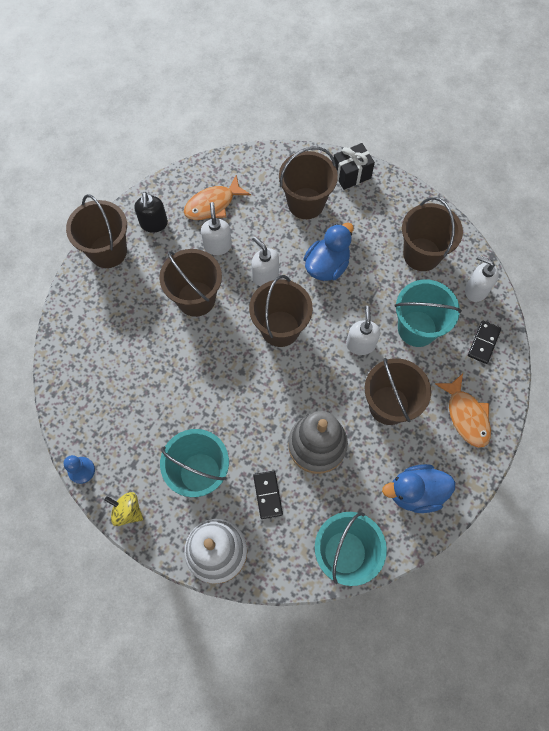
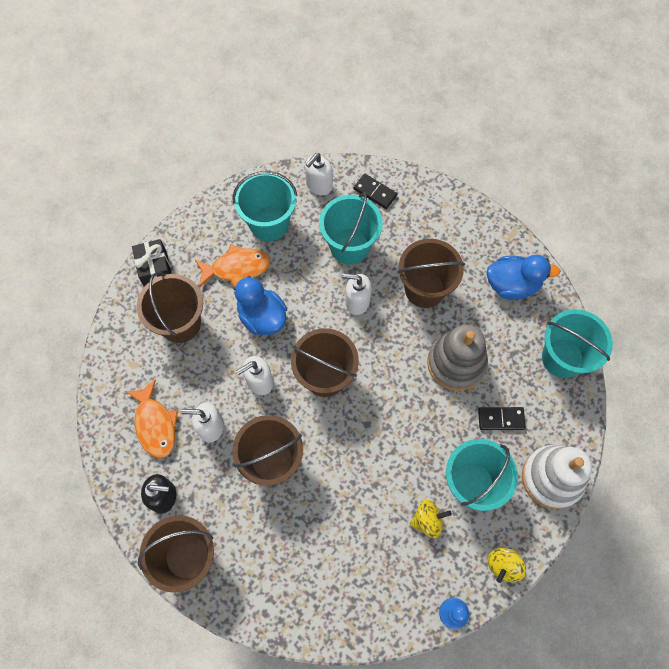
camera: 80 degrees left, 0 degrees up
blue duck [382,464,456,513] -> blue duck turned 90 degrees counterclockwise [486,255,560,299]
brown bucket [402,197,463,271] -> turquoise bucket [232,171,298,241]
orange fish [435,373,491,448] -> orange fish moved to [195,244,270,287]
none -> yellow spinning top [409,500,452,538]

